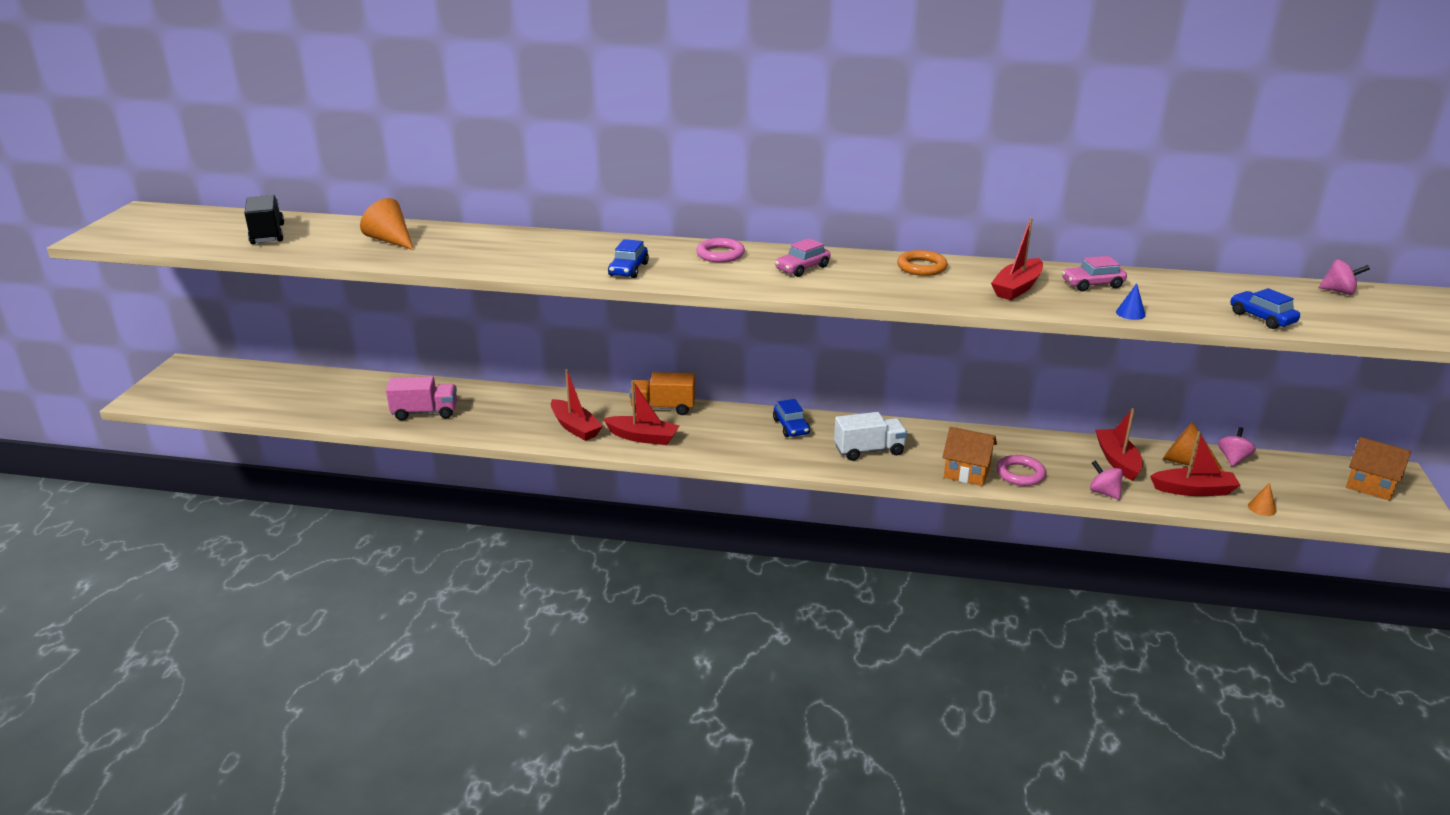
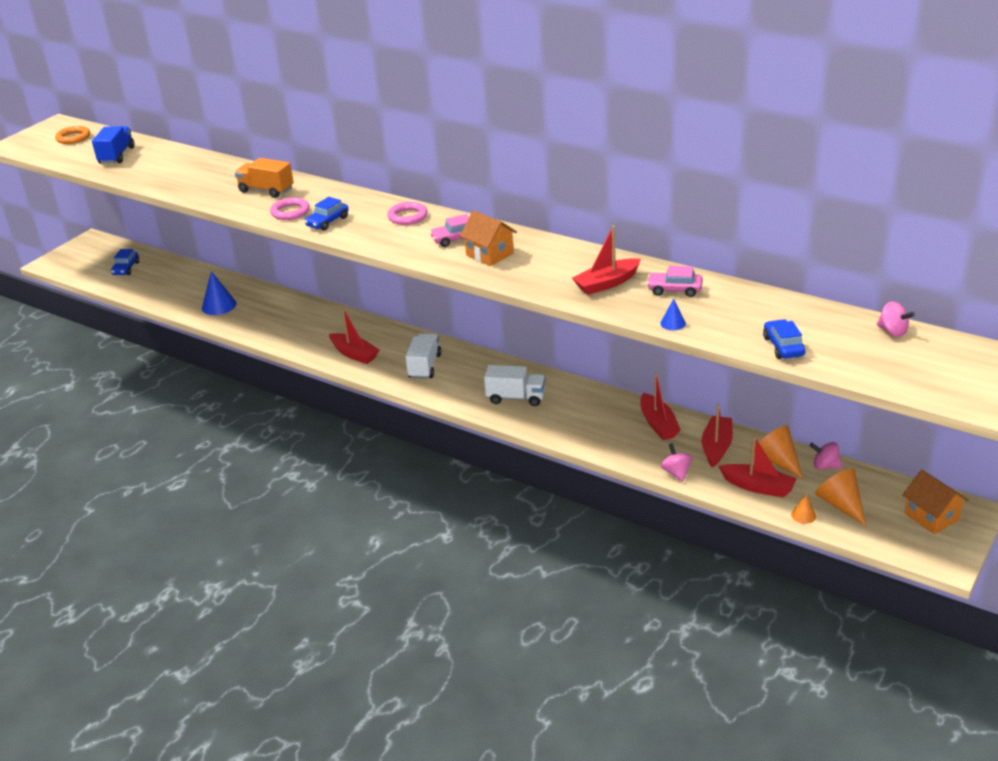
camera: 25 degrees right, 5 degrees up
black truck [244,195,284,244] -> blue truck [92,126,134,164]
orange cone [360,198,414,250] -> orange cone moved to [815,468,866,526]
pink truck [386,376,457,420] -> blue cone [202,271,236,315]
red boat [551,369,603,441] -> red boat moved to [640,373,681,440]
orange truck [629,372,695,415] -> orange truck moved to [235,158,294,198]
blue car [773,399,810,437] -> blue car moved to [111,249,139,275]
orange ring [897,250,948,276] -> orange ring moved to [55,126,90,144]
orange house [942,427,997,486] -> orange house moved to [460,210,517,266]
pink ring [996,455,1046,486] -> pink ring moved to [270,197,310,220]
pink spinning top [1218,427,1256,466] -> pink spinning top turned 120 degrees counterclockwise [810,442,842,470]
none -> white truck [405,333,442,379]

